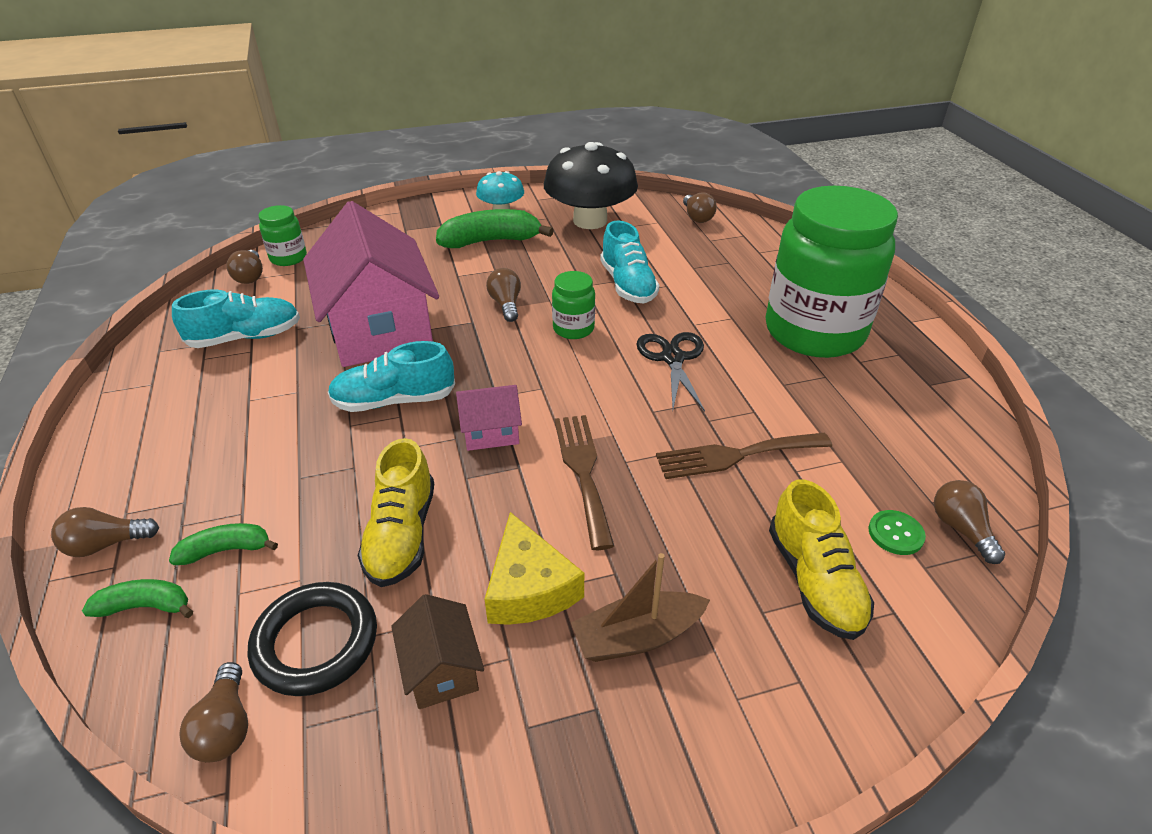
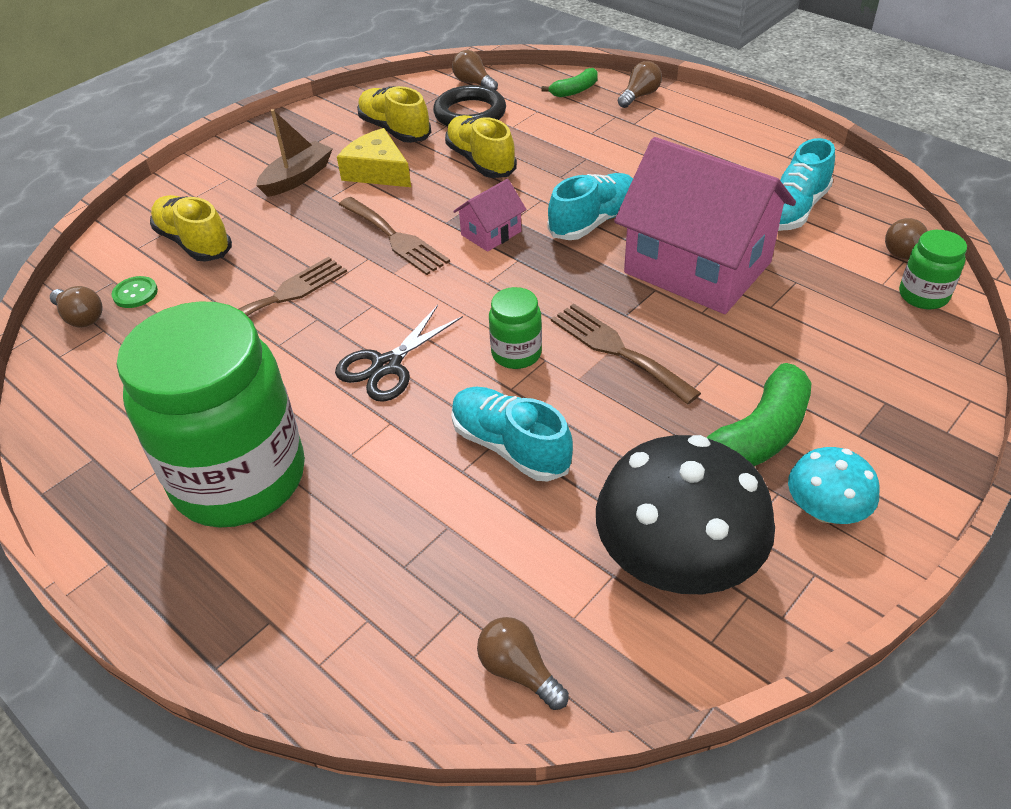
camera: 150 degrees right, 5 degrees up
green banana [169,523,278,565] -> none
brown house [391,594,484,709] -> yellow shoe [357,86,431,143]
brown light bulb [486,268,521,322] -> brown fork [551,304,701,404]
black scissors [637,332,705,412] -> black scissors turned 75 degrees clockwise [335,305,463,402]

